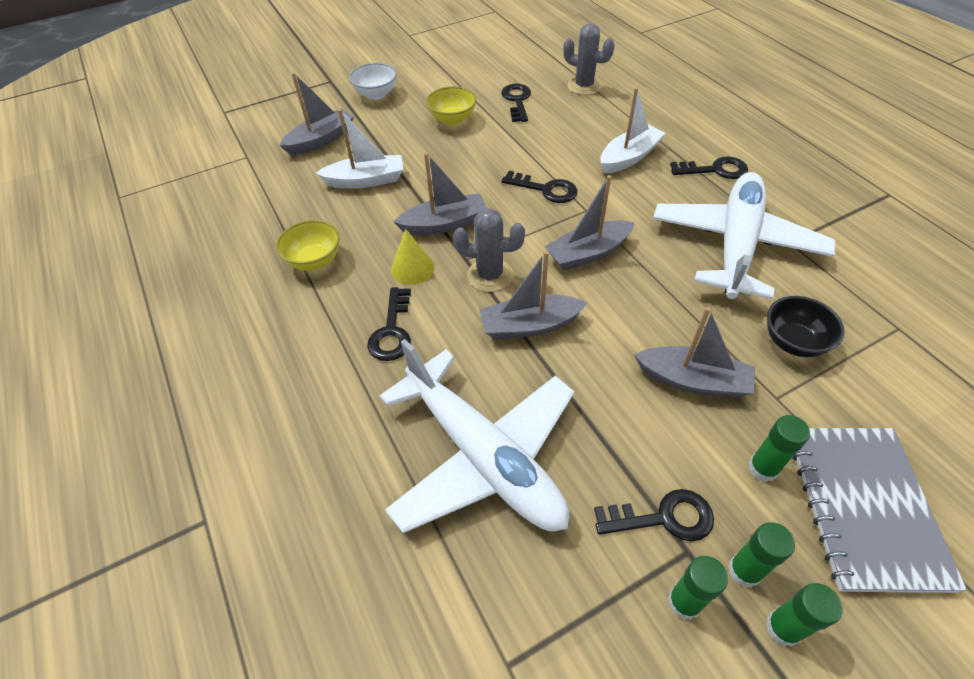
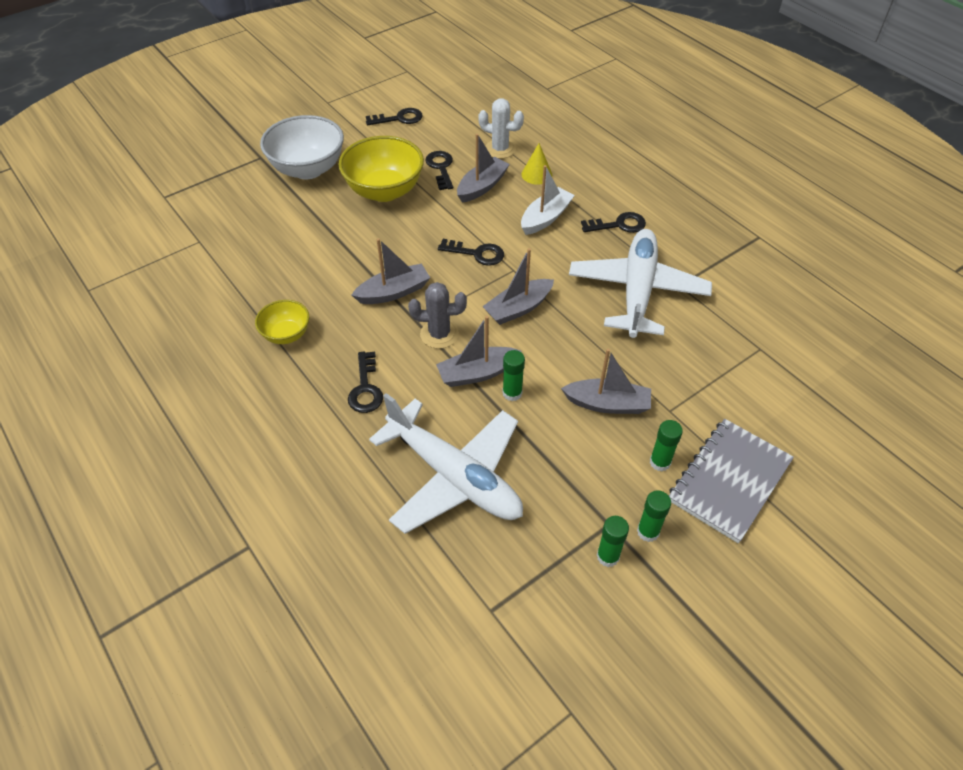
camera: 10 degrees left, 0 degrees up
grey boat [279,72,354,156] -> grey boat moved to [457,134,510,203]
white boat [316,109,403,189] -> none
white bowl [349,63,397,100] -> white bowl [260,115,344,179], size x1.83
yellow cone [391,229,434,285] -> yellow cone moved to [522,143,552,185]
yellow bowl [426,86,477,125] -> yellow bowl [339,136,424,202], size x1.83
grey cactus [563,23,615,95] -> white cactus [478,98,524,159]
black key [594,489,714,541] -> black key moved to [366,108,422,125]
green glue stick [766,583,842,647] -> green glue stick moved to [502,350,525,401]
black bowl [767,296,844,357] -> none
grey notebook [793,428,967,593] -> grey notebook turned 45 degrees clockwise [669,419,794,543]

